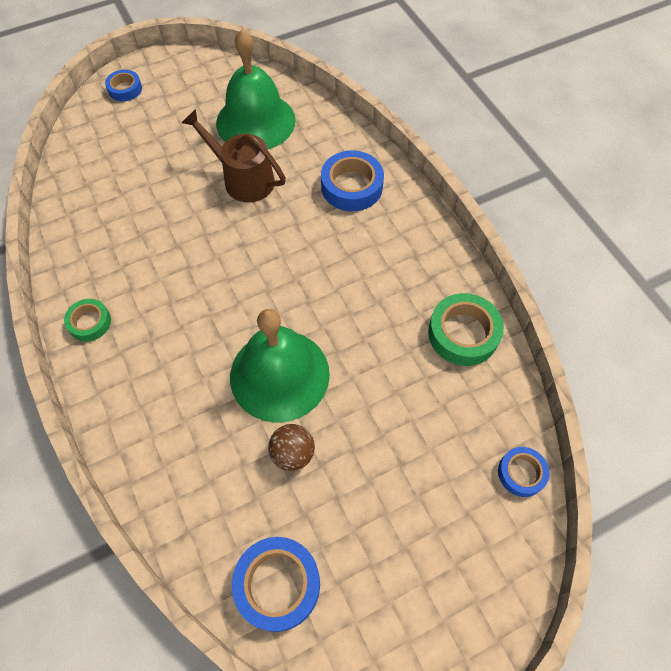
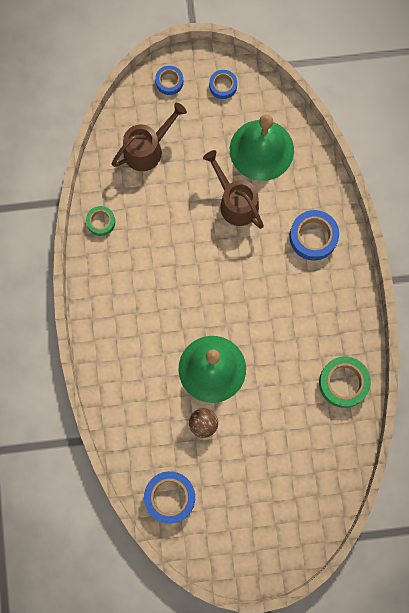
camera: 20 degrees right, 15 degrees up
green tape [64,299,111,341] -> green tape moved to [86,206,115,236]
blue tape [498,447,549,497] -> blue tape moved to [209,70,237,99]
none -> brown watering can [112,103,187,171]

